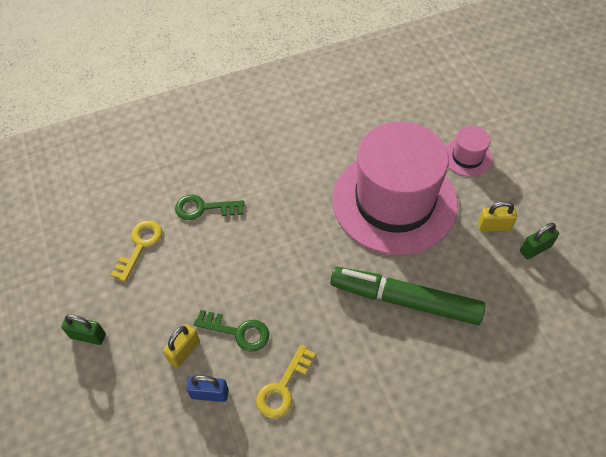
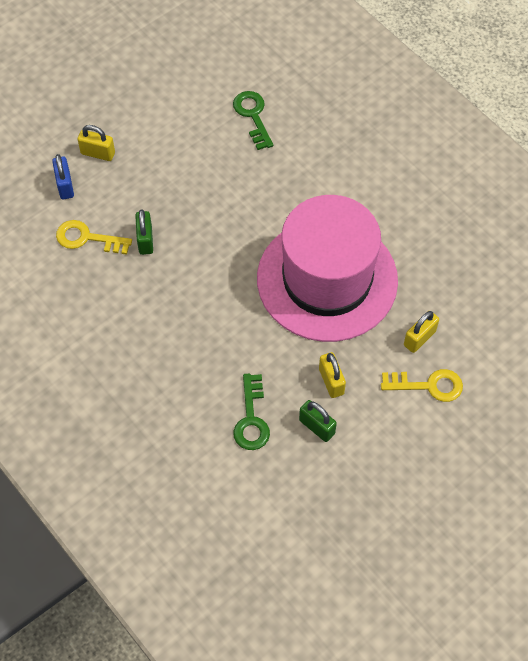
camera: 70 degrees right, 5 degrees up
green padlock [61,314,106,345] -> green padlock moved to [135,210,153,255]
yellow key [111,220,162,282] -> yellow key moved to [381,369,463,402]
green key [194,310,269,352] -> green key moved to [233,374,270,450]
green marker [330,267,485,325] -> none
pink hat [446,126,492,177] -> yellow padlock [404,311,439,353]

